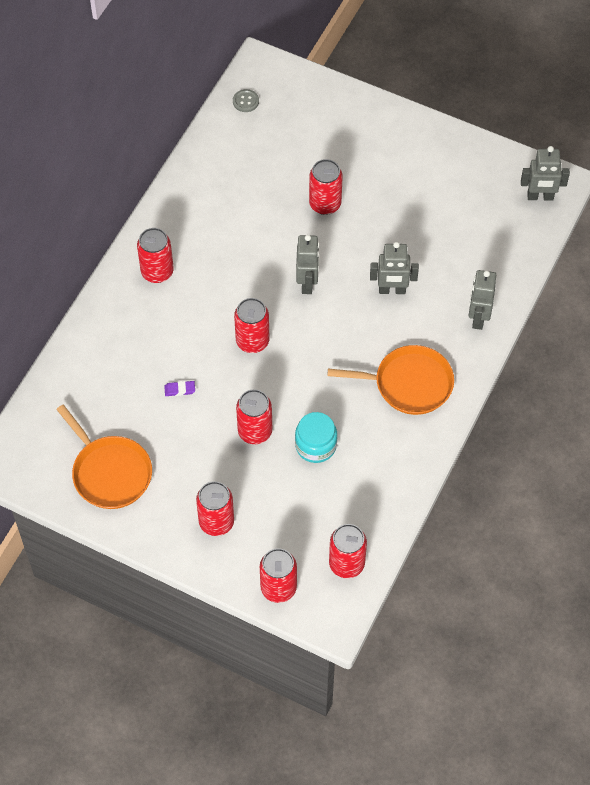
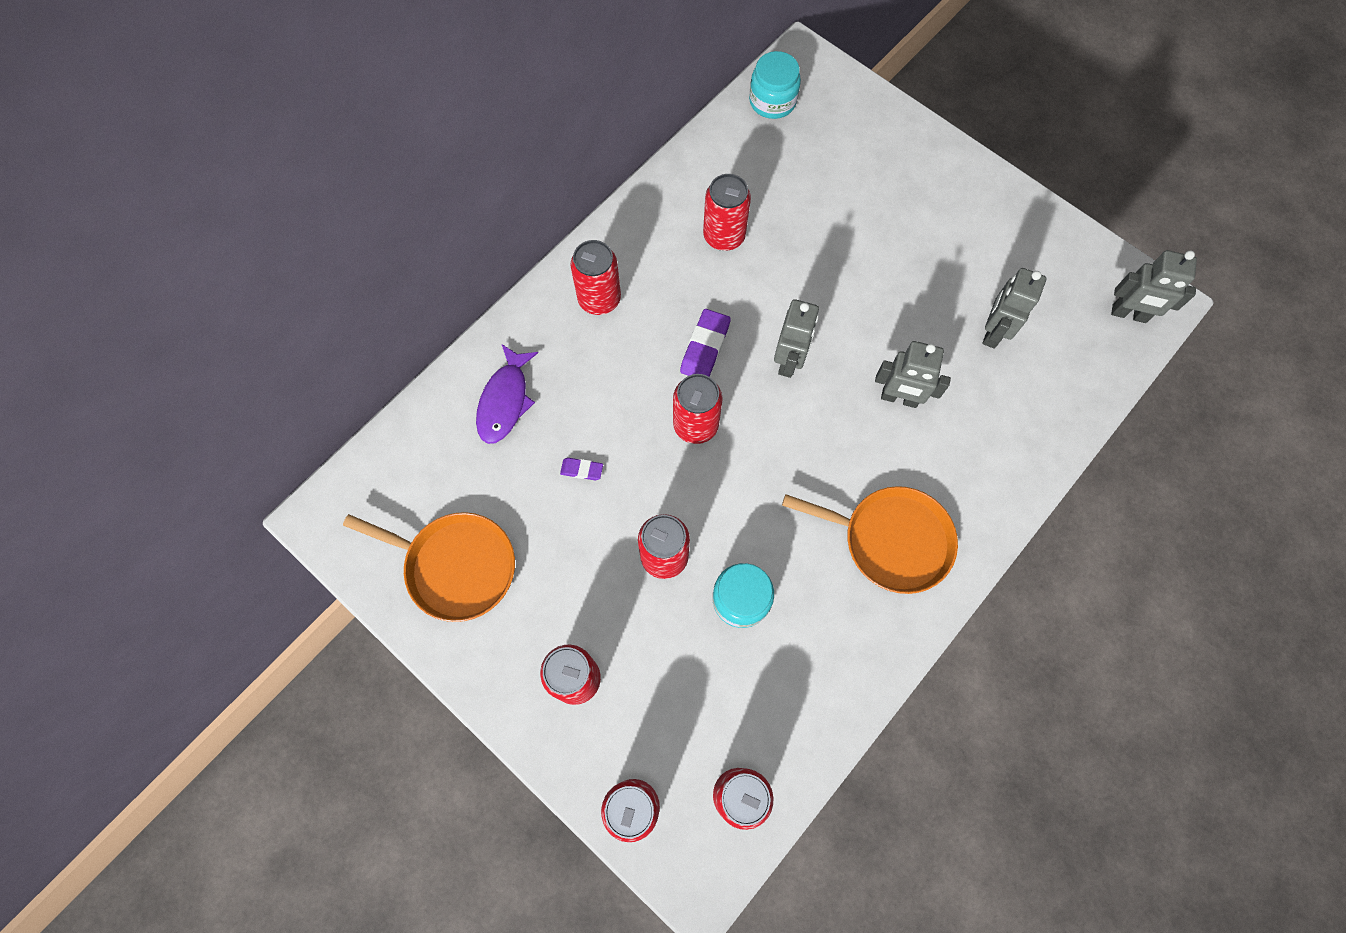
camera: 15 degrees right, 10 degrees up
orange pan [56,405,152,509] -> orange pan turned 45 degrees counterclockwise [343,512,515,622]
grey button [233,89,259,112] -> turquoise jar [749,51,801,119]
red can [309,159,343,215] -> red can moved to [703,174,751,251]
grey robot [469,270,496,330] -> grey robot moved to [982,268,1047,349]
none -> purple fish [476,344,538,444]
none -> purple eraser [680,309,731,376]

